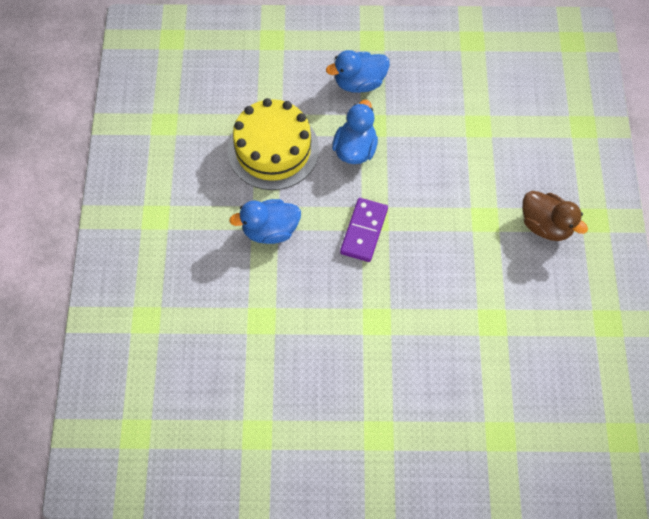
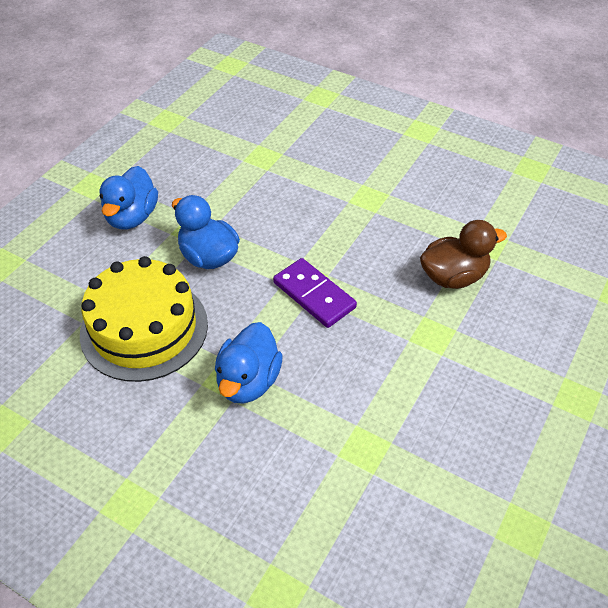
camera: 60 degrees left, 15 degrees down
brown duck [523,191,588,241] -> brown duck moved to [420,220,507,289]

